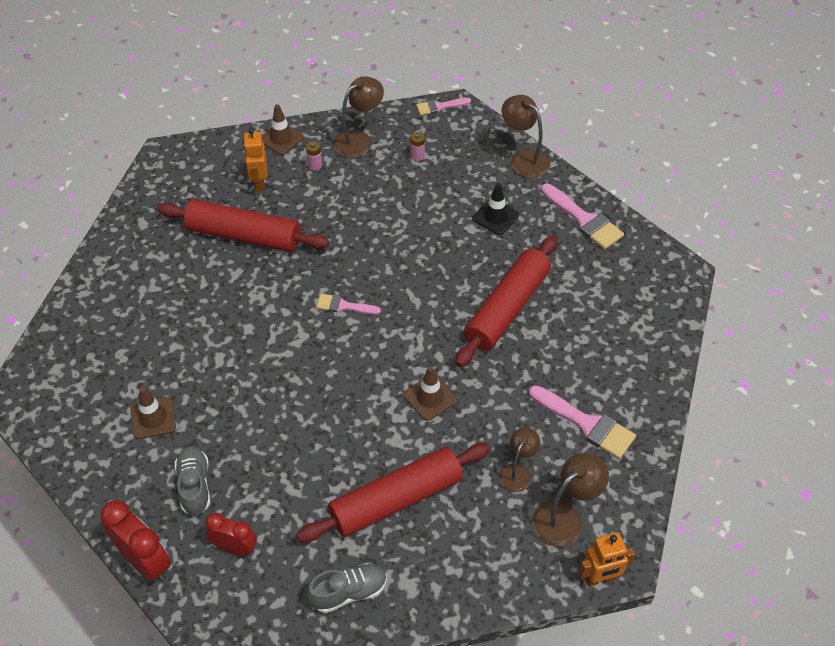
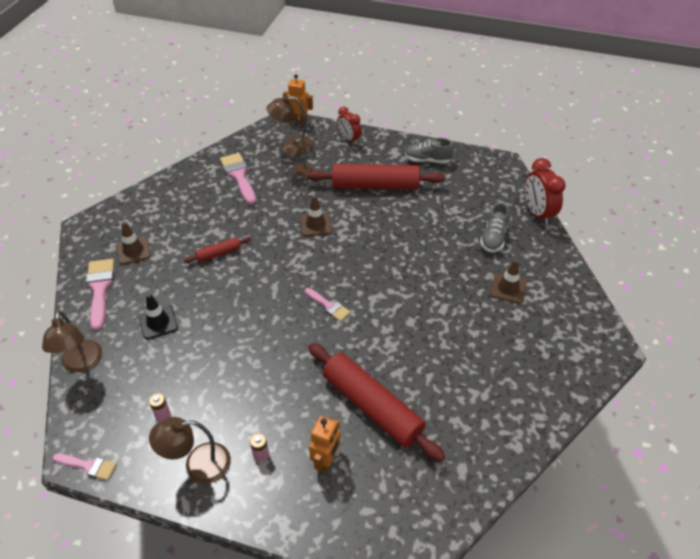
camera: 150 degrees left, 5 degrees down
red clock [205,513,257,556] -> red clock moved to [337,107,362,145]
brown traffic cone [262,104,304,155] -> brown traffic cone moved to [116,221,151,265]
red rolling pin [456,235,557,367] -> red rolling pin [184,237,251,263], size x0.47

